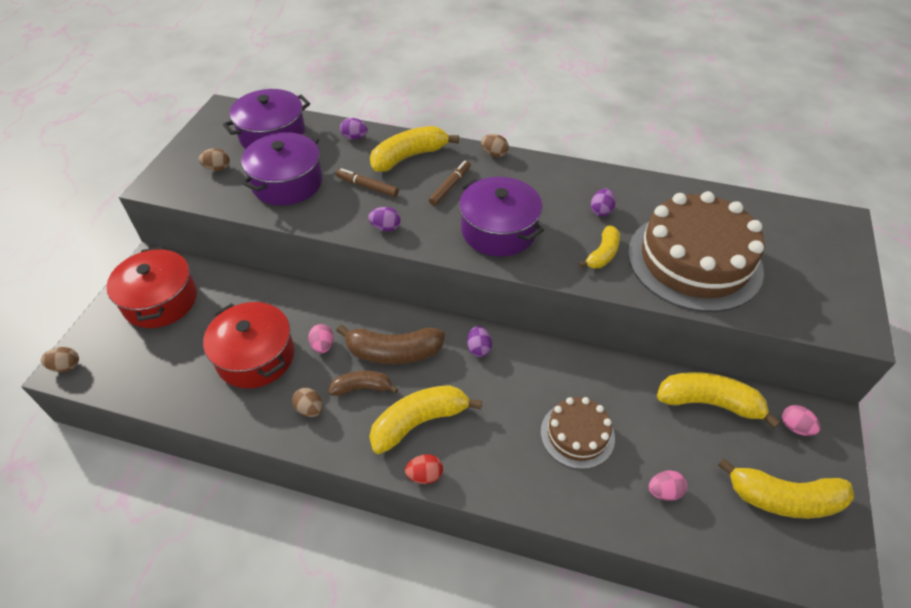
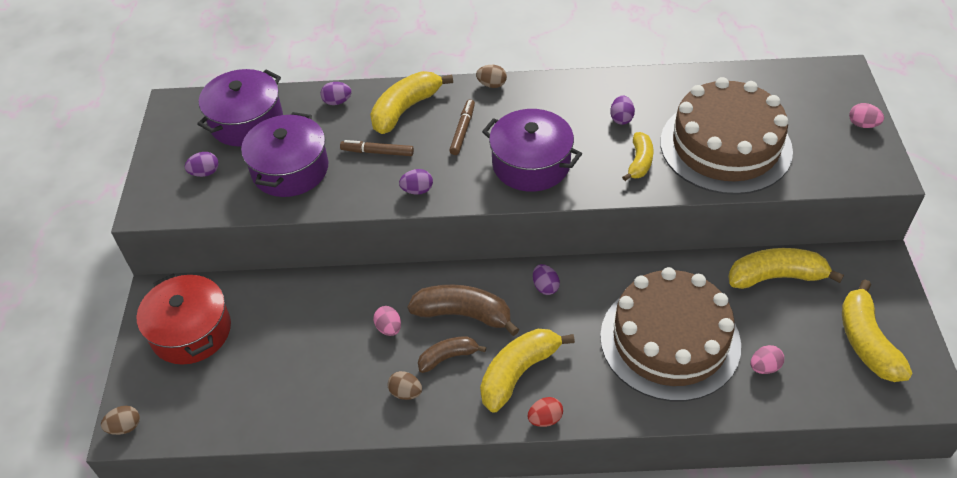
camera: 15 degrees left, 0 degrees up
brown egg [199,148,230,171] -> purple egg [185,152,219,177]
red pot [203,302,294,388] -> none
brown banana [336,325,445,364] -> brown banana turned 150 degrees counterclockwise [408,285,519,336]
brown cake [541,397,615,469] -> brown cake [600,267,741,402], size x1.92
yellow banana [718,459,854,519] -> yellow banana turned 90 degrees clockwise [842,280,913,382]
pink egg [782,405,820,436] -> pink egg moved to [849,103,884,128]

